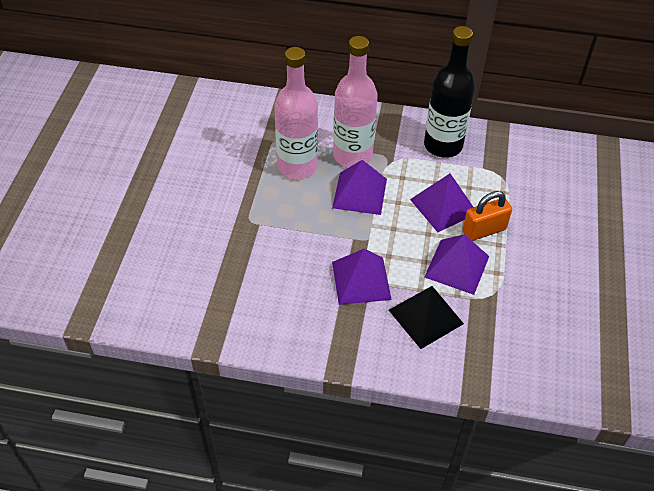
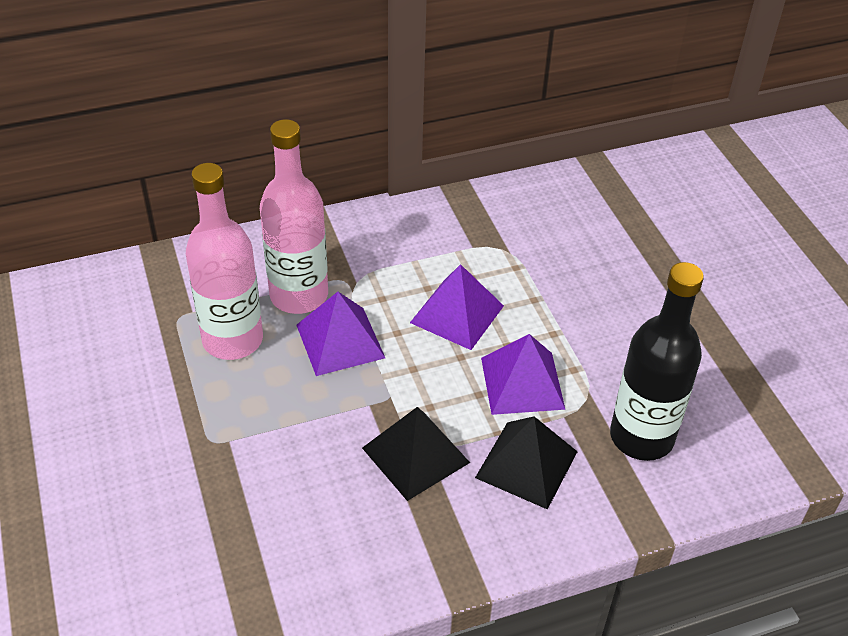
camera: 30 degrees left, 5 degrees down
purple pyramid [332,249,392,305] -> black pyramid [362,407,470,501]
black bottle [424,26,475,158] -> black bottle moved to [610,262,704,461]
orange padlock [462,191,512,241] -> none

